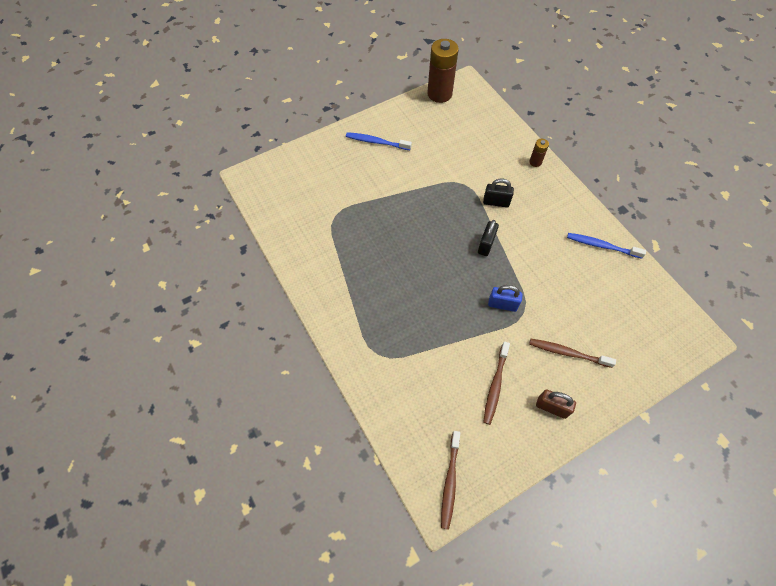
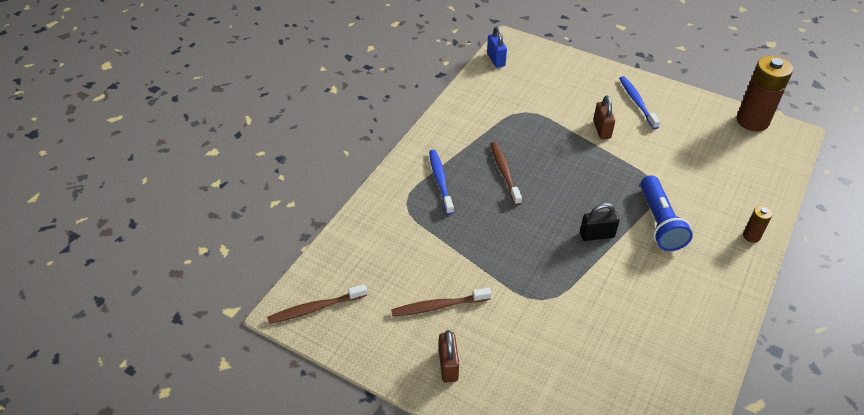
camera: 60 degrees right, 15 degrees down
black padlock [483,179,514,207] -> blue flashlight [641,175,693,251]
blue padlock [488,285,523,312] -> blue padlock moved to [487,27,507,68]
brown toothbrush [529,339,616,368] -> brown toothbrush moved to [490,142,522,205]
blue toothbrush [567,233,646,259] -> blue toothbrush moved to [429,150,454,215]
none -> brown padlock [593,96,615,139]

